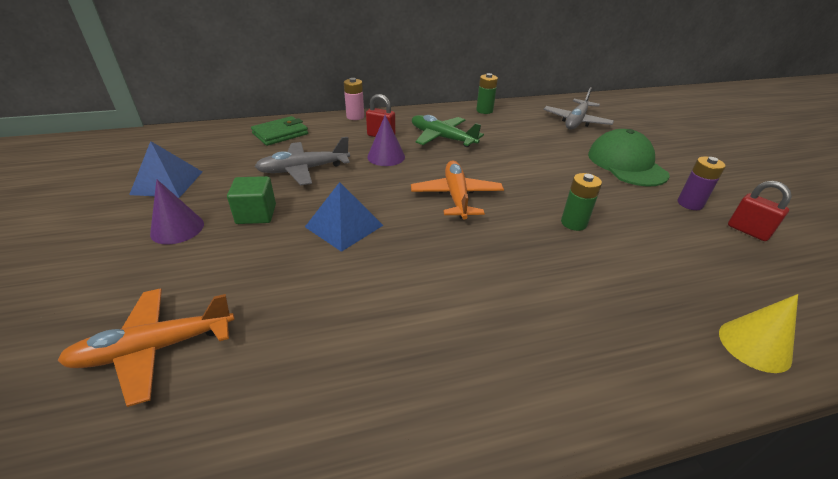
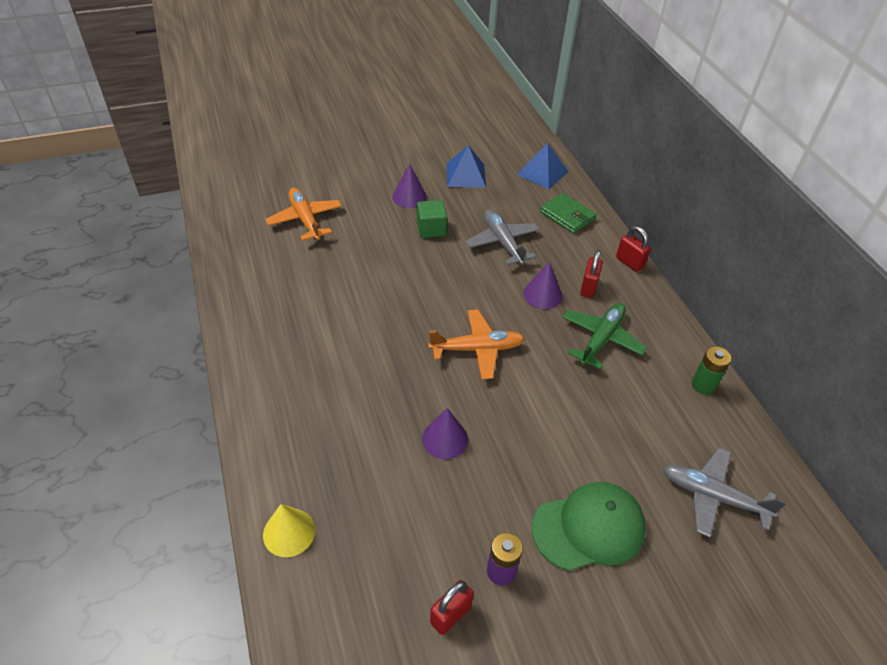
camera: 85 degrees right, 10 degrees up
blue pyramid [305,182,383,252] -> blue pyramid moved to [516,143,569,190]
pink battery [344,78,364,120] -> red padlock [616,226,651,272]
green battery [561,173,602,231] -> purple cone [422,408,468,459]

